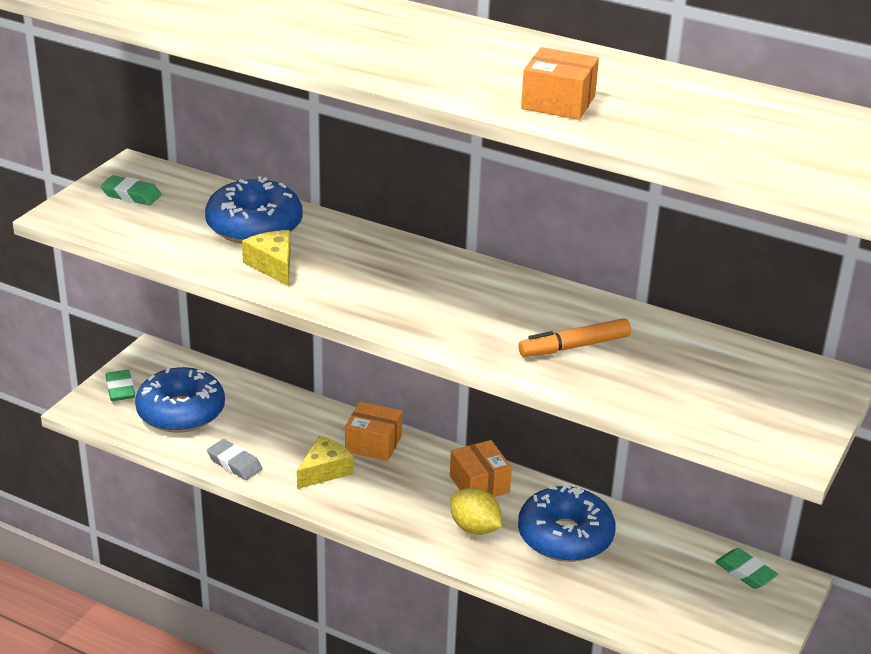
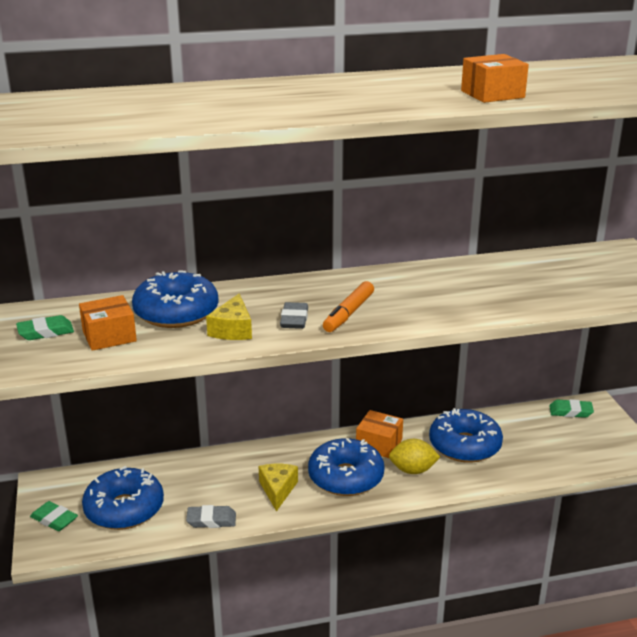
camera: 40 degrees left, 5 degrees down
yellow cheese [242,230,291,286] -> yellow cheese turned 105 degrees counterclockwise [206,293,252,340]
orange box [345,402,402,461] -> orange box moved to [79,295,137,351]
orange marker [518,318,631,357] -> orange marker moved to [323,281,374,332]
none -> grey eraser [280,302,308,329]
none -> blue donut [308,438,385,496]

